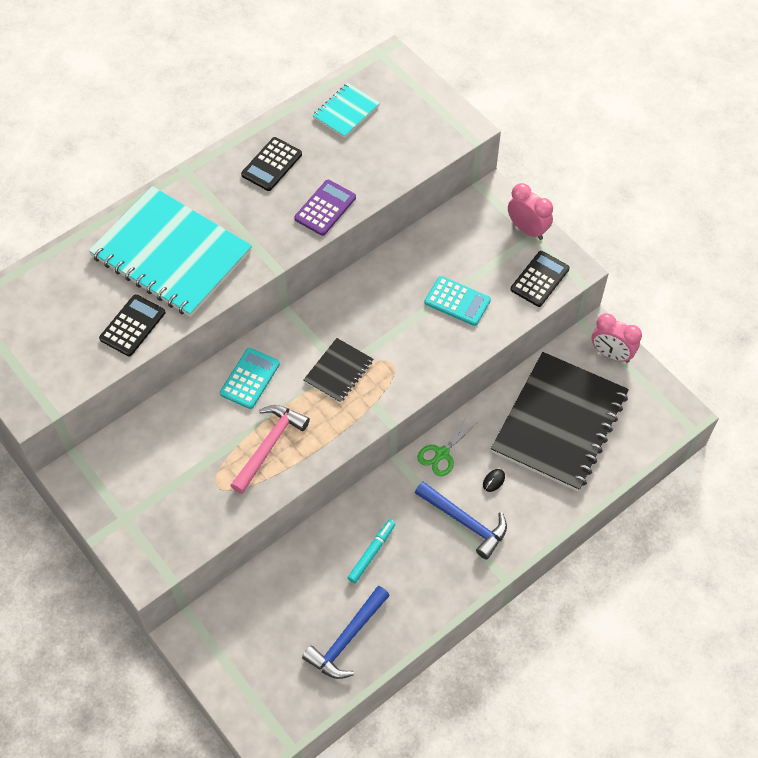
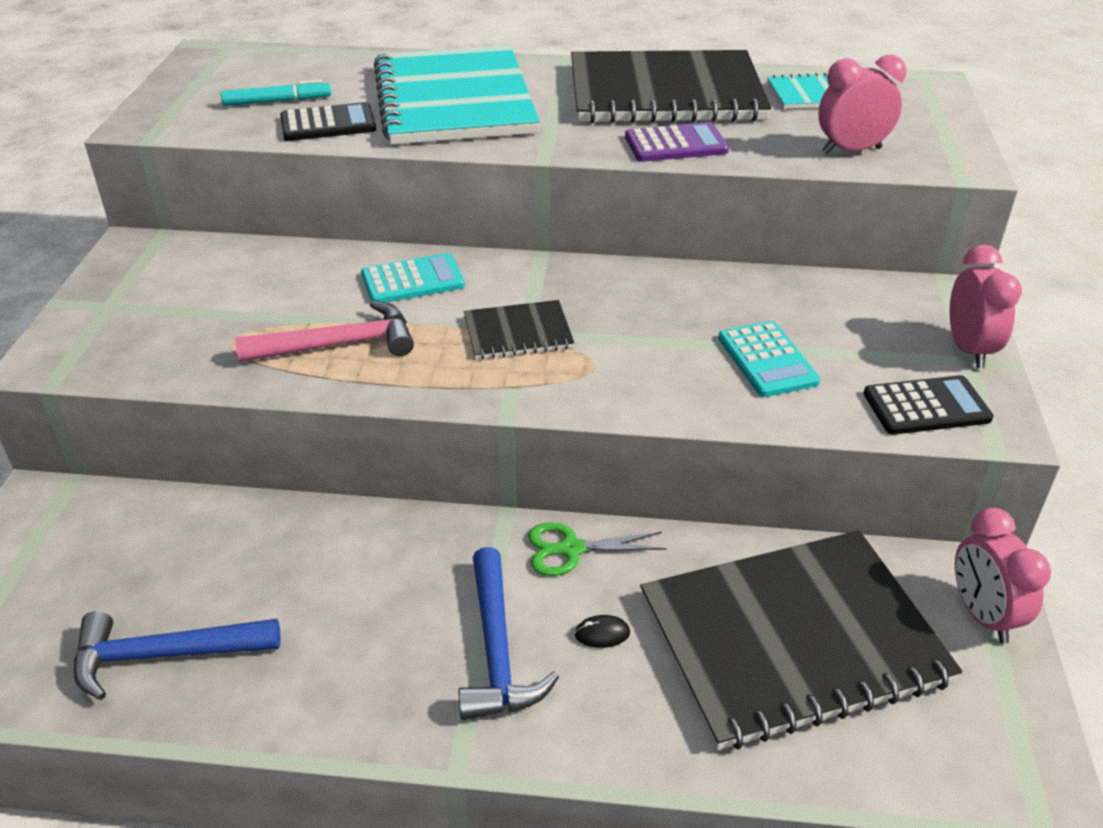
camera: 45 degrees right, 20 degrees down
black calculator [241,137,302,191] -> black notebook [571,50,771,123]
turquoise marker [348,520,395,583] -> turquoise marker moved to [221,79,331,106]
none -> pink clock [818,55,907,154]

